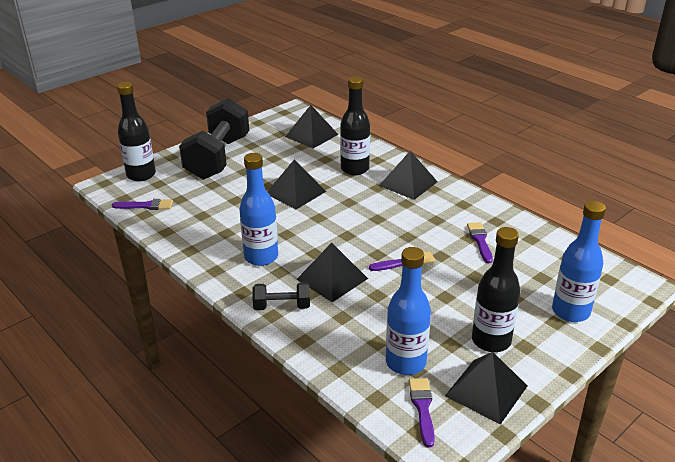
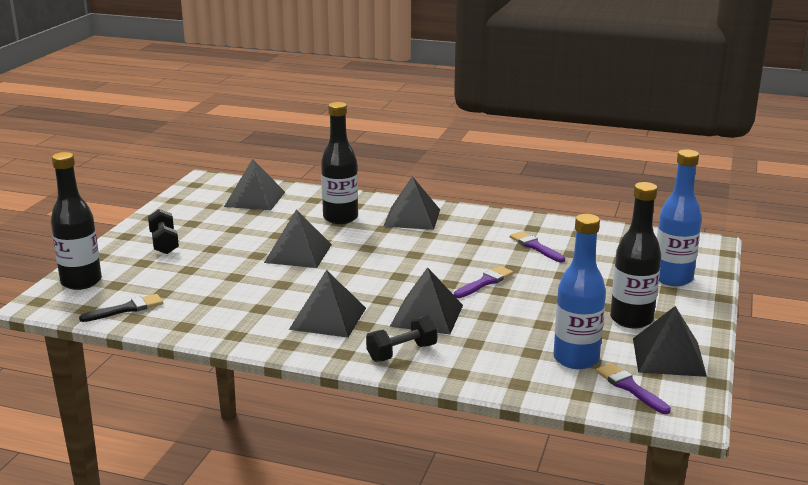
camera: 30 degrees left, 10 degrees down
purple brush [112,199,173,210] -> black brush [79,294,163,322]
black dumbbell [179,98,249,180] -> black dumbbell [148,209,179,254], size x0.45
blue bottle [239,153,278,266] -> black pyramid [289,270,366,338]

